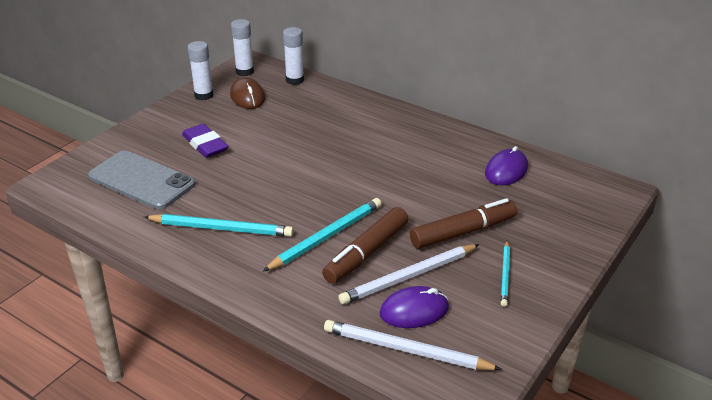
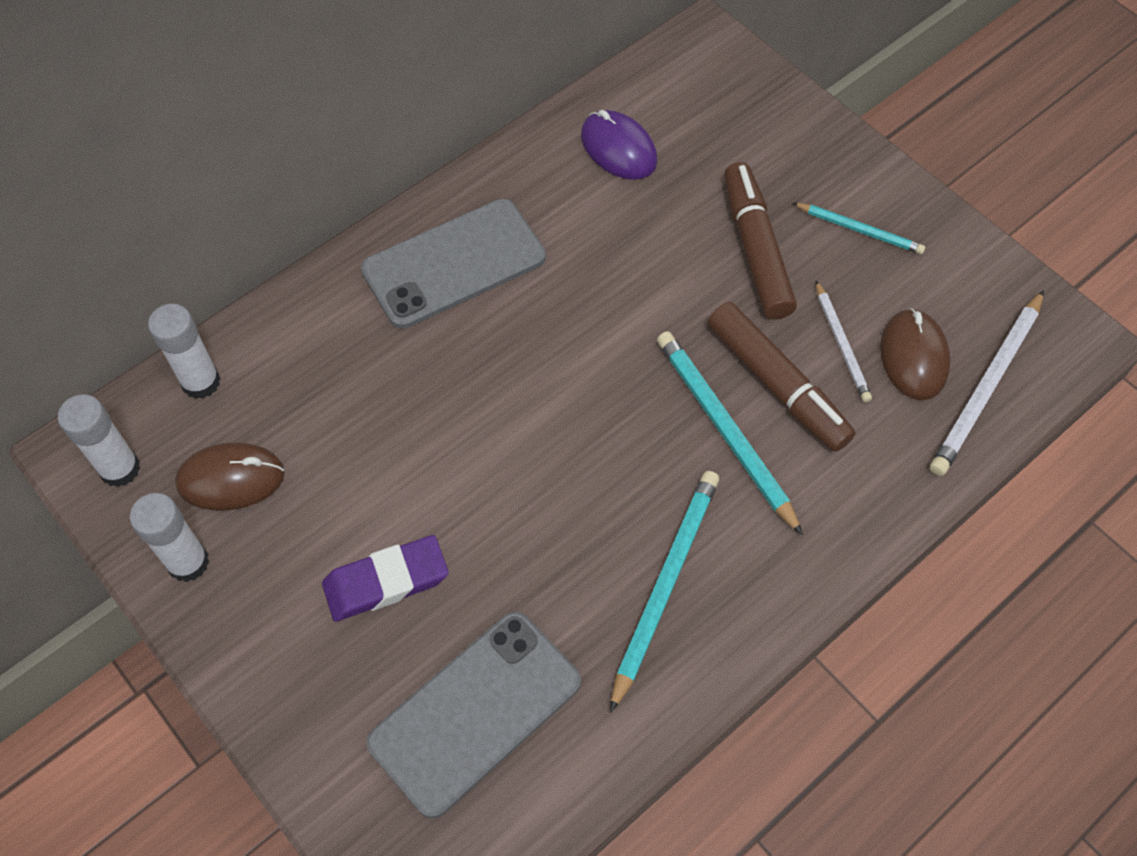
camera: 75 degrees left, 25 degrees up
white pencil [338,244,479,305] -> white pencil [816,281,872,402], size x0.59
purple mouse [380,286,449,328] -> brown mouse [880,308,950,400]
none -> grey phone [361,199,546,329]

